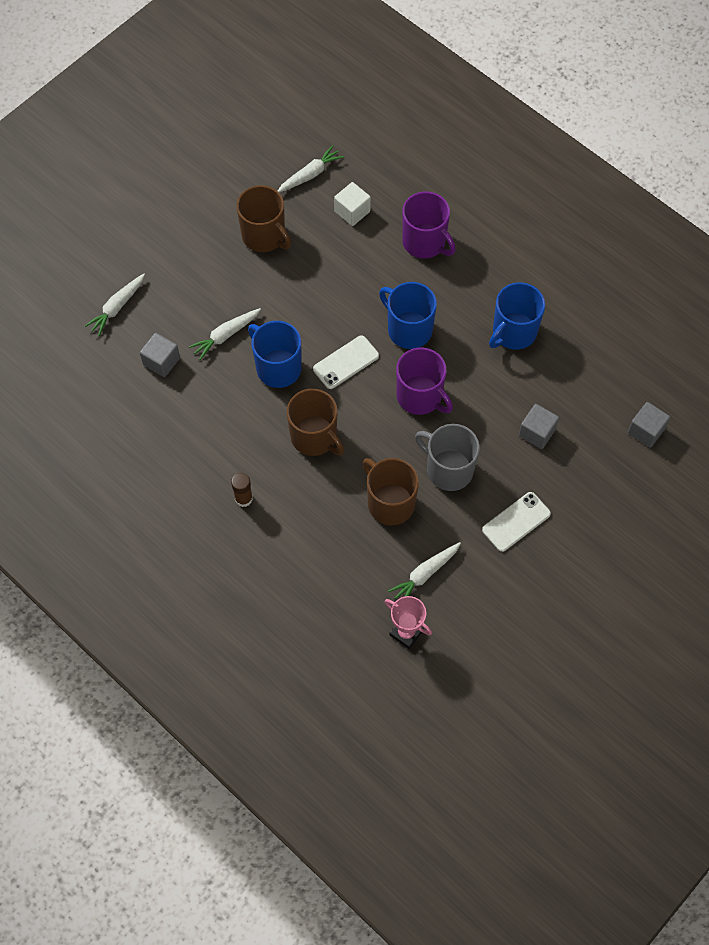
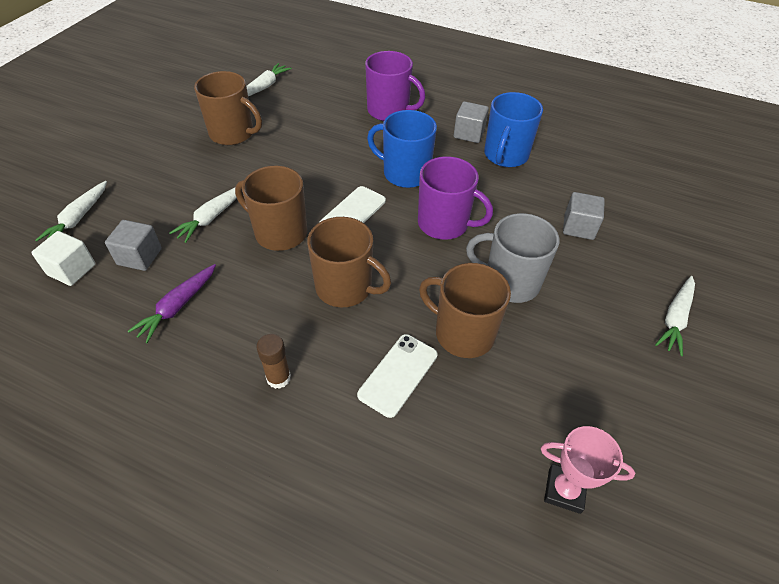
camera: 20 degrees left, 15 degrees down
blue mug [248,321,302,388] -> brown mug [235,166,307,251]
white cube [334,182,371,226] -> white cube moved to [31,231,96,286]
white carrot [388,542,461,599] -> white carrot moved to [655,276,695,356]
white phone [482,492,551,552] -> white phone moved to [357,334,438,418]
grey cube [628,402,670,448] -> grey cube moved to [454,101,489,143]
none -> purple carrot [128,264,216,343]

